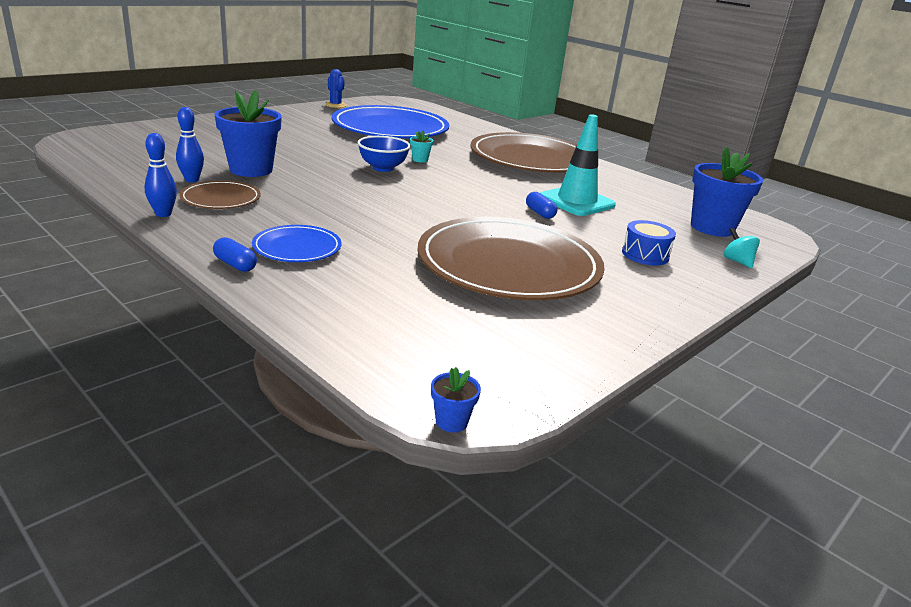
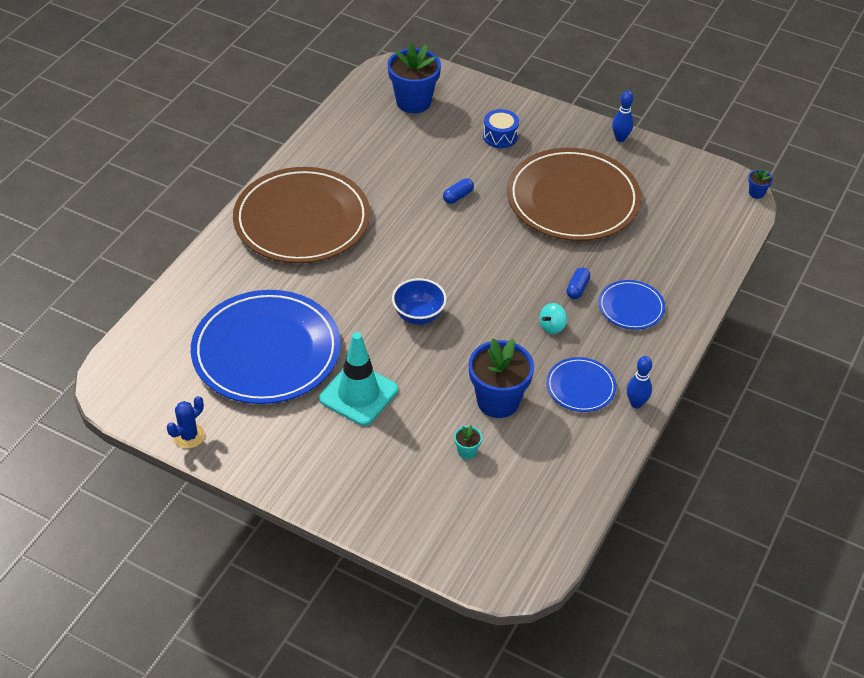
camera: 105 degrees left, 20 degrees up
blue bowling pin [176,107,204,182] -> blue bowling pin moved to [612,91,634,142]
brown plate [179,180,261,209] -> blue plate [546,357,616,412]
blue capsule [213,237,257,272] -> blue capsule moved to [566,267,590,299]
turquoise flower pot [410,130,434,163] -> turquoise flower pot moved to [454,425,482,459]
turquoise traffic cone [540,114,616,216] -> turquoise traffic cone moved to [319,332,398,426]
turquoise spinning top [723,228,760,268] -> turquoise spinning top moved to [539,303,567,334]

